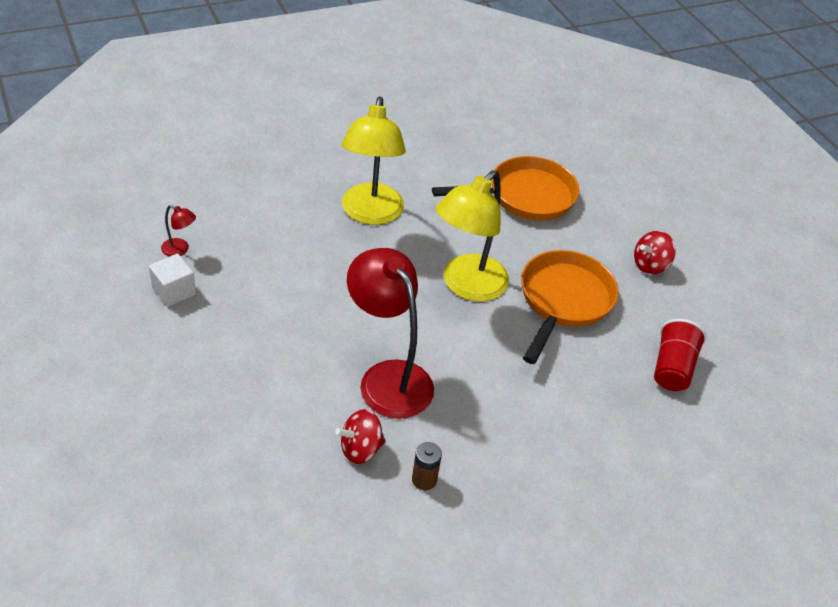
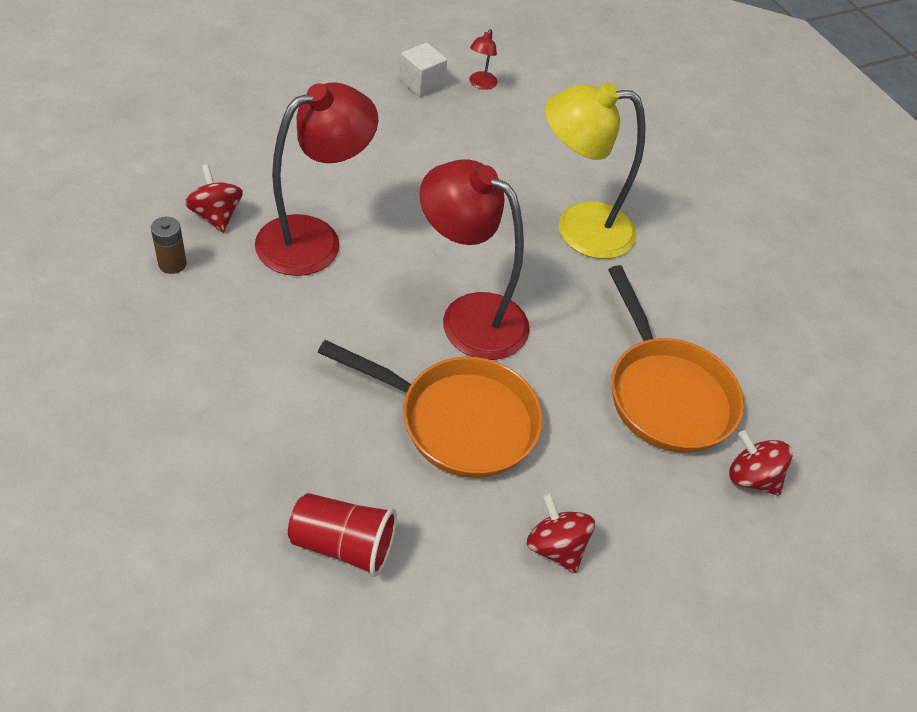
camera: 85 degrees right, 5 degrees up
yellow lamp [436,170,509,302] -> red lamp [419,159,530,360]
none -> red spinning top [729,430,792,496]

